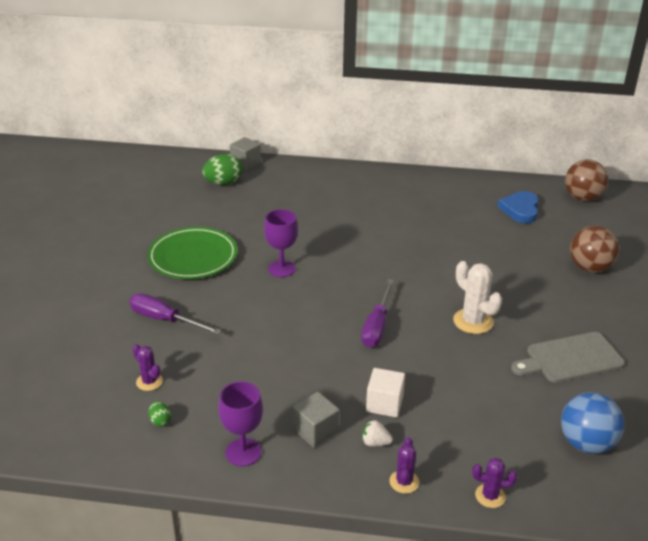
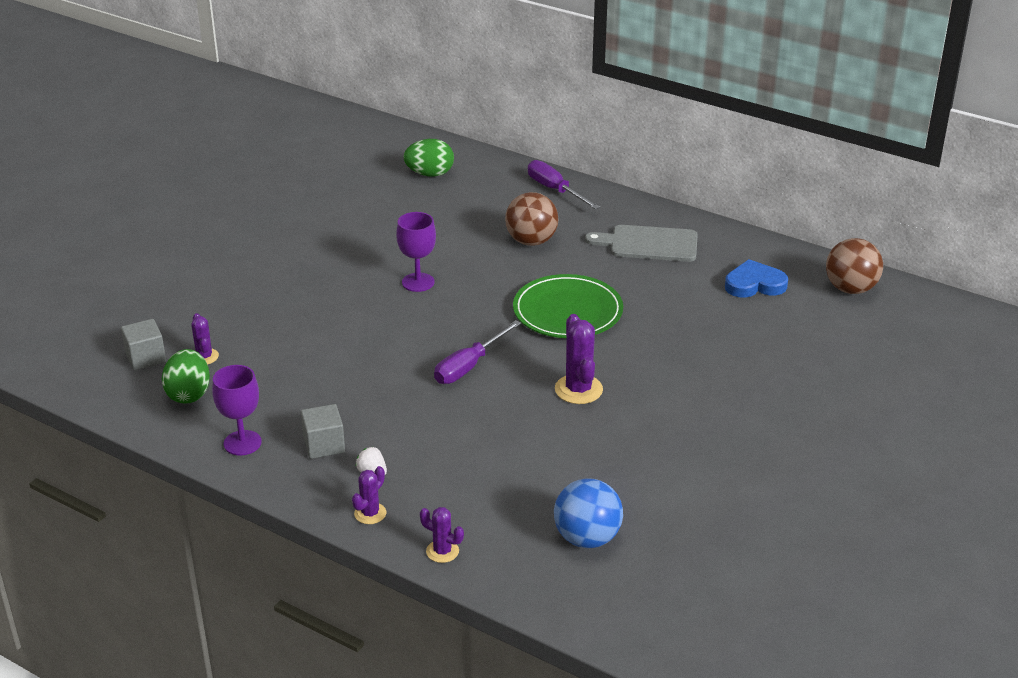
camera: 25 degrees right, 0 degrees up
purple screwdriver [129,293,221,334] -> purple screwdriver moved to [528,160,600,209]
green plate [147,227,238,279] -> green plate moved to [513,274,623,338]
green egg [149,401,171,427] -> green egg [162,349,210,404], size x2.10
grey cube [230,137,261,171] -> grey cube moved to [121,319,166,370]
white cube [366,368,405,417] -> none
white cactus [453,261,502,334] -> purple cactus [555,314,603,404]
blue heart [498,191,539,223] -> blue heart turned 45 degrees clockwise [725,259,788,298]
grey cutting board [511,332,625,383] -> grey cutting board moved to [585,225,698,262]
brown ball [570,226,619,273] -> brown ball moved to [505,192,558,246]

